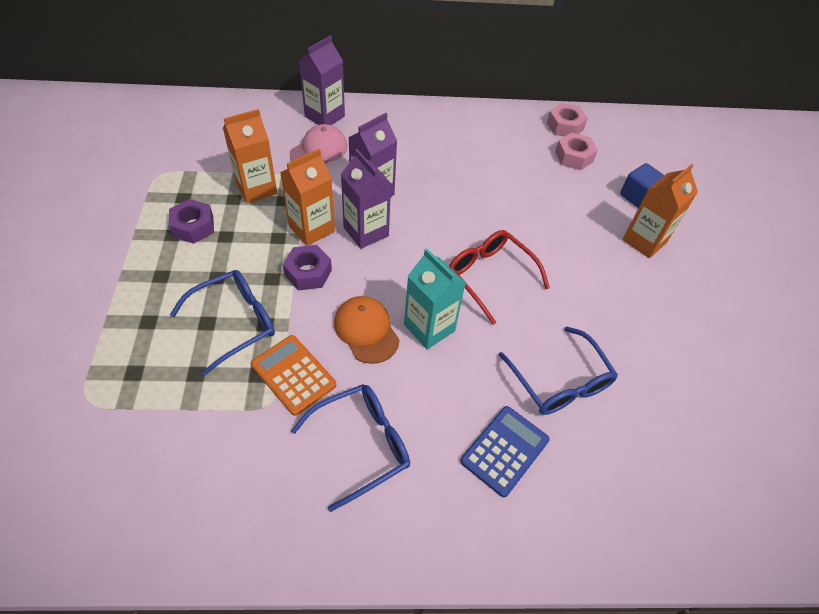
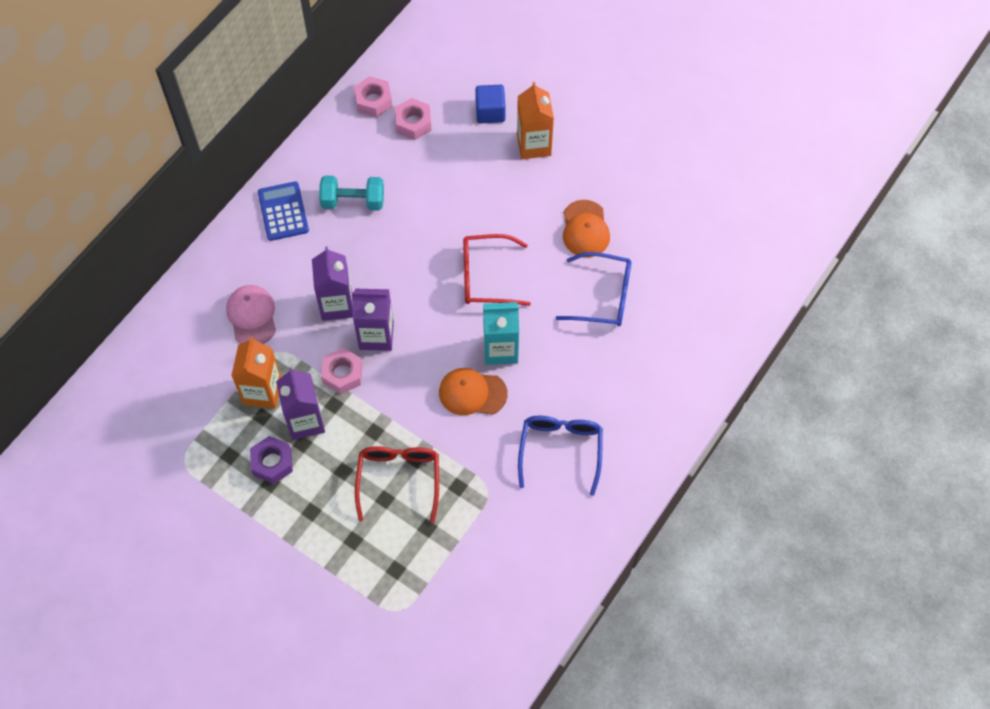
camera: 50 degrees left, 10 degrees up
blue glasses [170,270,275,376] -> red glasses [355,446,439,523]
orange calculator [251,335,336,416] -> none
orange carton [280,149,335,246] -> pink nut [321,348,363,394]
purple nut [283,245,332,291] -> none
purple carton [299,36,345,125] -> purple carton moved to [276,368,325,440]
blue calculator [460,406,550,497] -> blue calculator moved to [258,181,309,241]
none -> turquoise dumbbell [319,175,384,211]
none -> orange cap [563,200,610,257]

